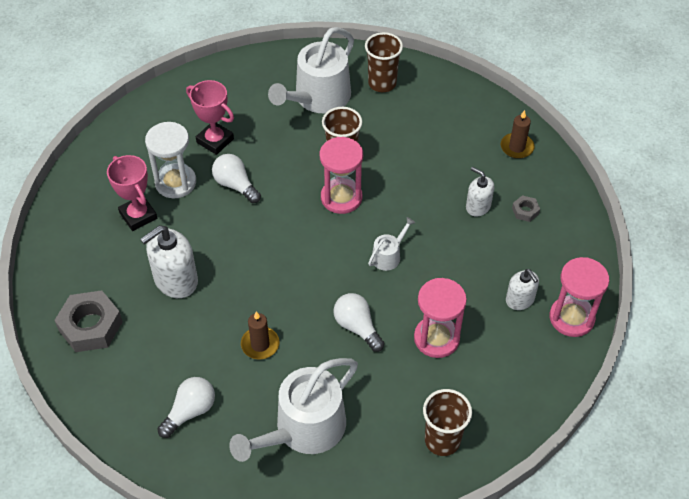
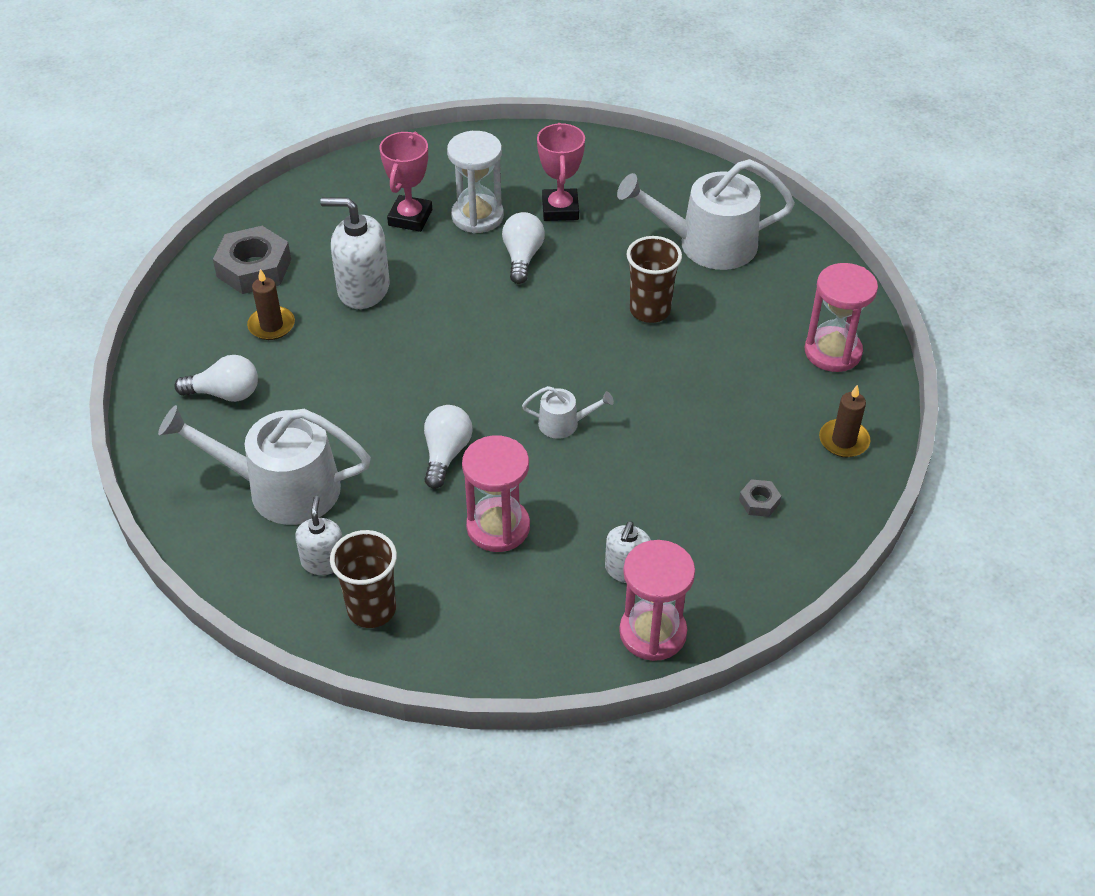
camera: 50 degrees right, 5 degrees down
brown candle [241,311,279,359] -> brown candle moved to [247,269,295,340]
pink hourglass [320,137,363,214] -> pink hourglass moved to [805,263,878,372]
brown cup [365,32,403,92] -> none
white soap dispenser [466,167,494,217] -> white soap dispenser moved to [295,496,342,575]

